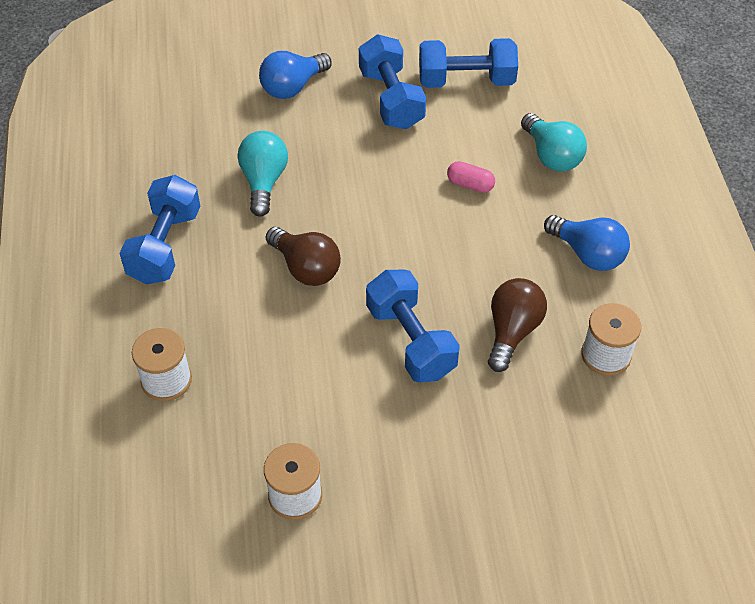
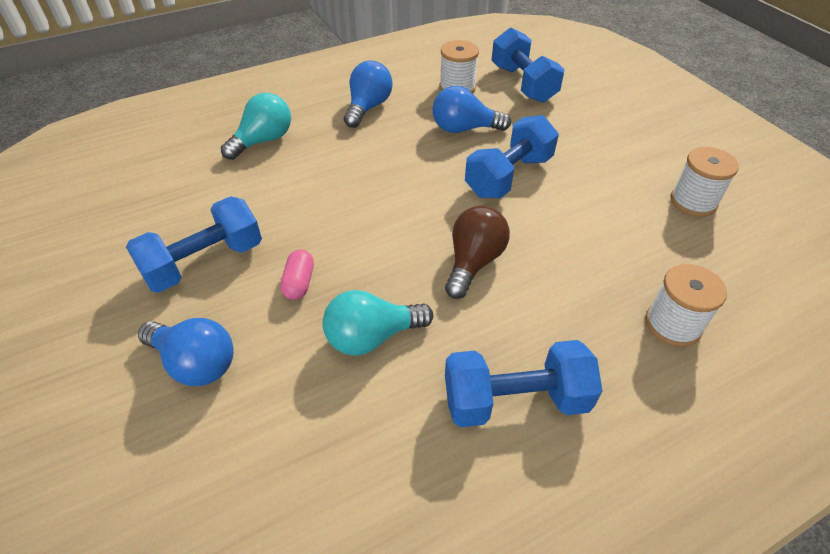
camera: 110 degrees left, 5 degrees down
blue dumbbell [419,38,518,88] -> blue dumbbell moved to [491,28,565,103]
pink capsule [447,161,495,193] -> pink capsule moved to [280,249,314,300]
brown light bulb [488,278,547,372] -> blue light bulb [432,86,511,133]

